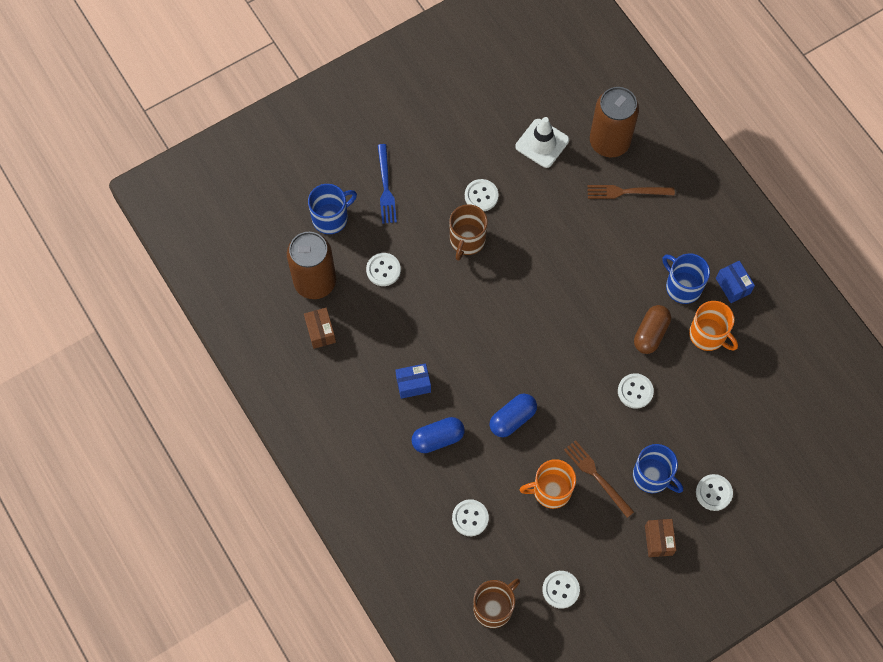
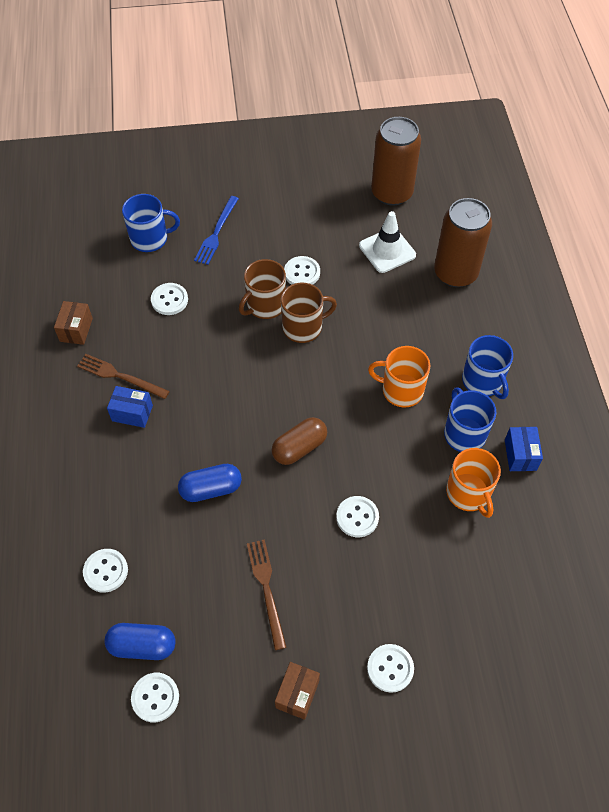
camera: 25 degrees right, 10 degrees down
brown can [287,232,336,299] -> brown can moved to [371,117,421,206]
blue capsule [412,417,465,453] -> blue capsule moved to [104,623,175,660]
brown mug [473,579,520,628] -> brown mug moved to [281,283,337,343]
orange mug [519,459,576,509] -> orange mug moved to [368,346,430,408]
brown fork [587,185,675,199] -> brown fork moved to [77,354,170,399]
blue mug [633,444,683,493] -> blue mug moved to [462,335,513,399]
brown capsule [634,305,671,354] -> brown capsule moved to [271,417,327,465]

